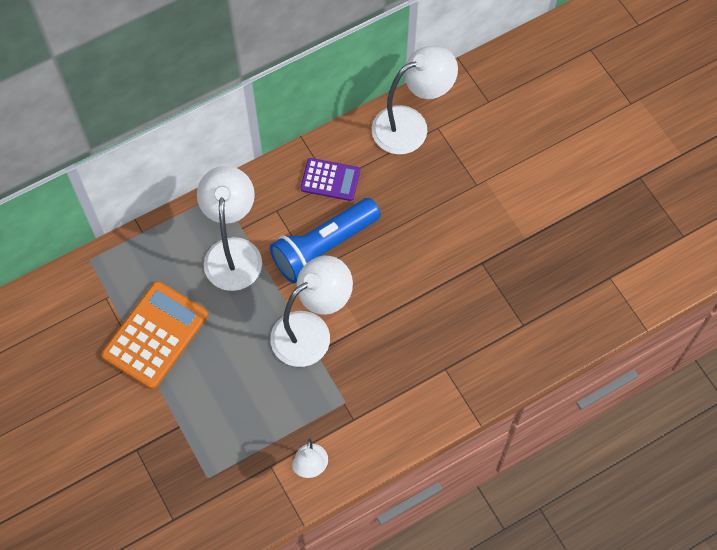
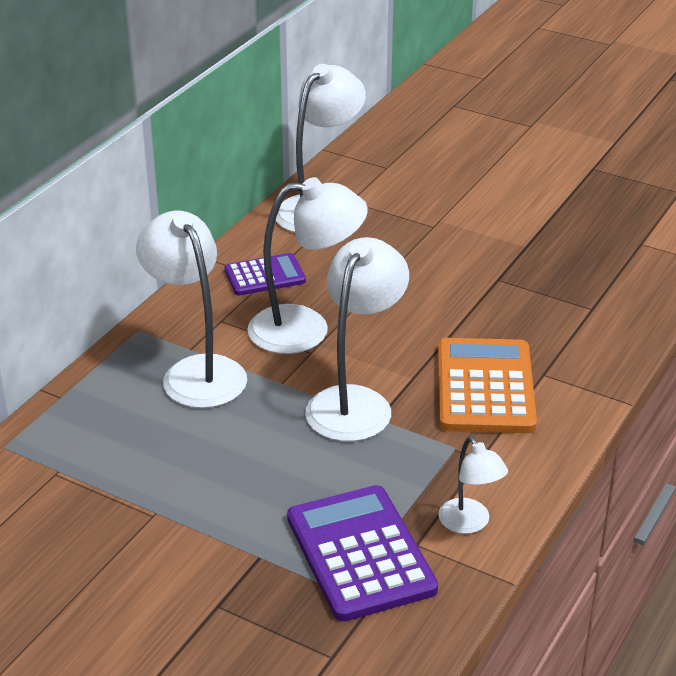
camera: 30 degrees left, 30 degrees down
orange calculator [101,281,208,389] -> orange calculator moved to [438,338,537,433]
blue flashlight [270,198,381,284] -> white lamp [247,177,368,354]
none -> purple calculator [287,485,438,622]

